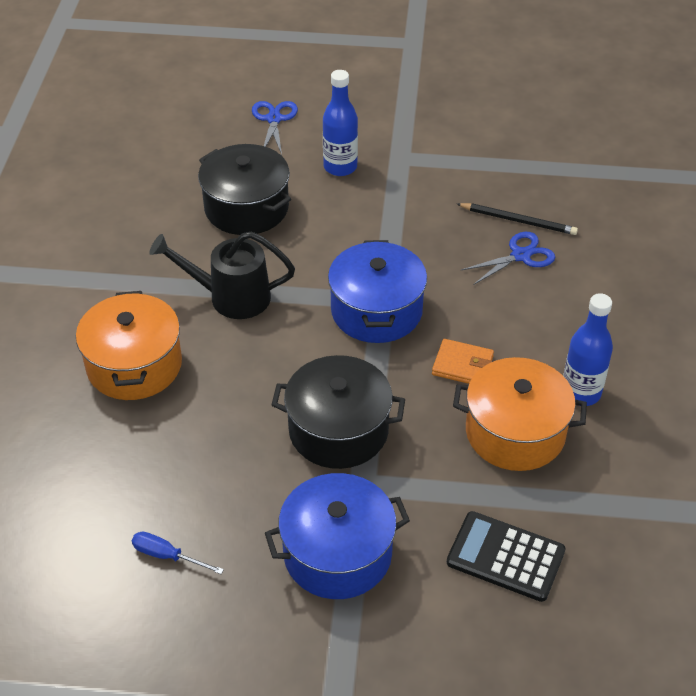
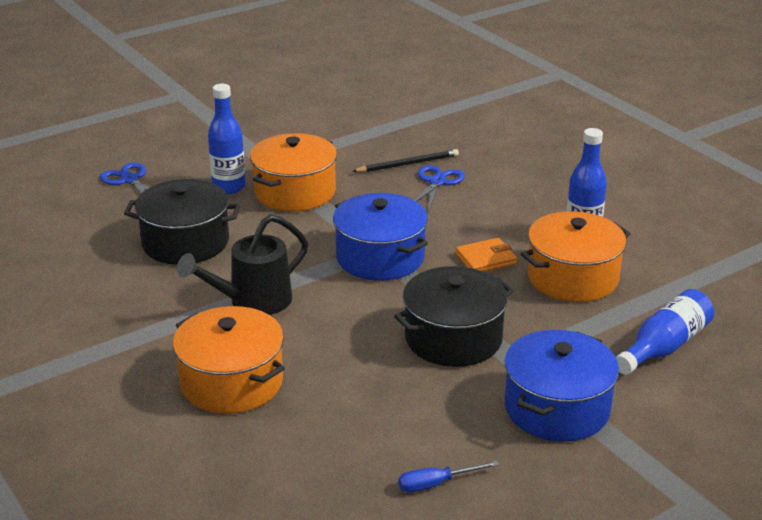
camera: 40 degrees left, 15 degrees down
black calculator [447,511,565,602] -> blue bottle [616,289,714,375]
none -> orange pot [250,133,337,212]

